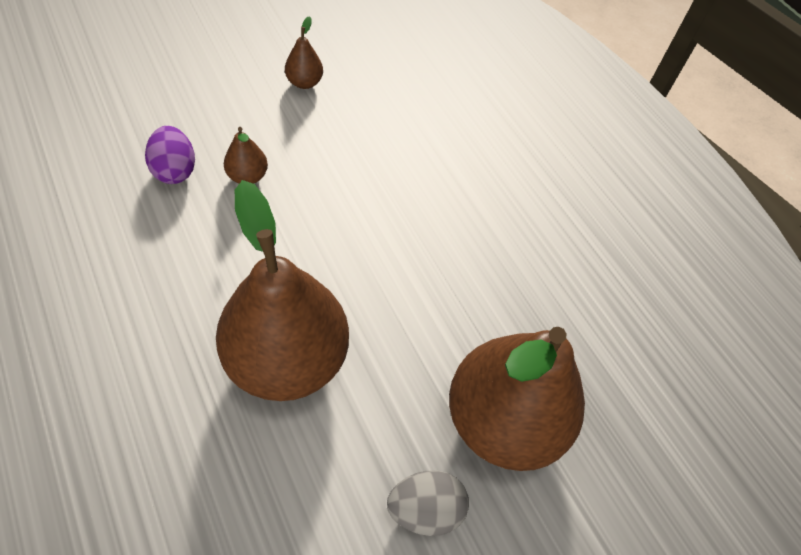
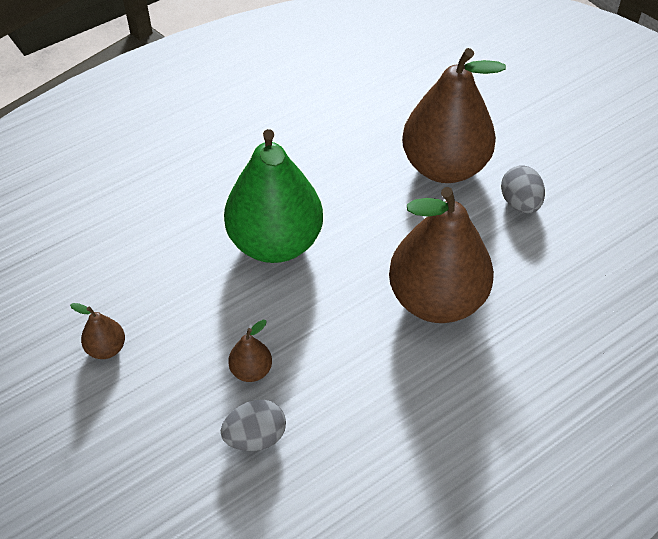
camera: 90 degrees left, 5 degrees down
purple egg [145,126,195,184] -> grey egg [221,400,286,451]
none -> green pear [224,129,323,263]

